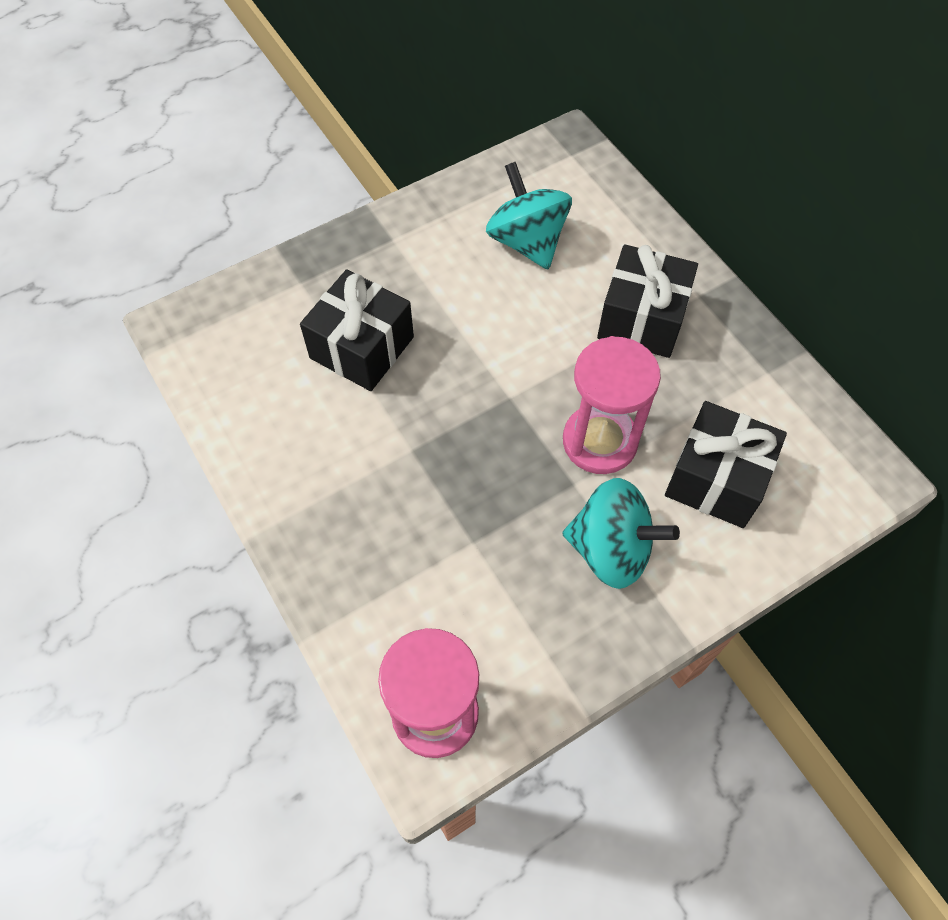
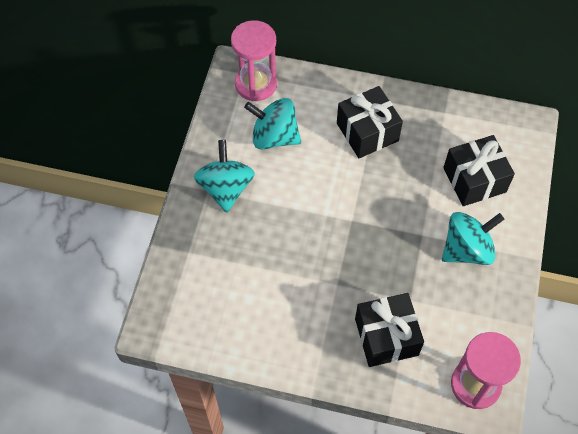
camera: 45 degrees left, 0 degrees up
black gift [300,269,414,391] -> black gift moved to [355,293,424,367]
pink hourglass [563,336,661,474] -> pink hourglass moved to [231,20,277,101]
none -> turquoise spinning top [194,140,255,213]

